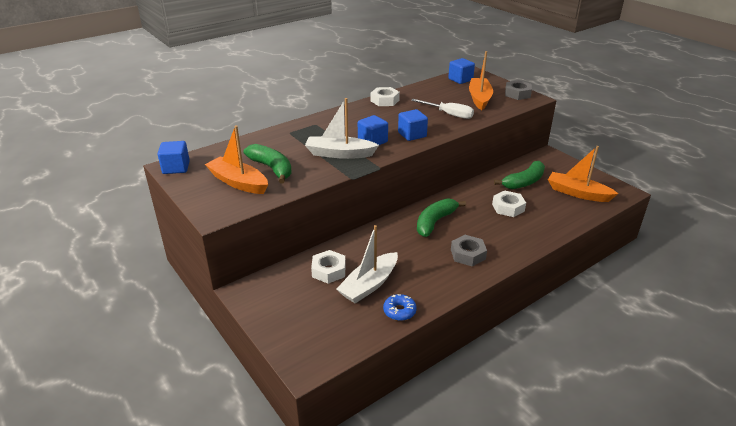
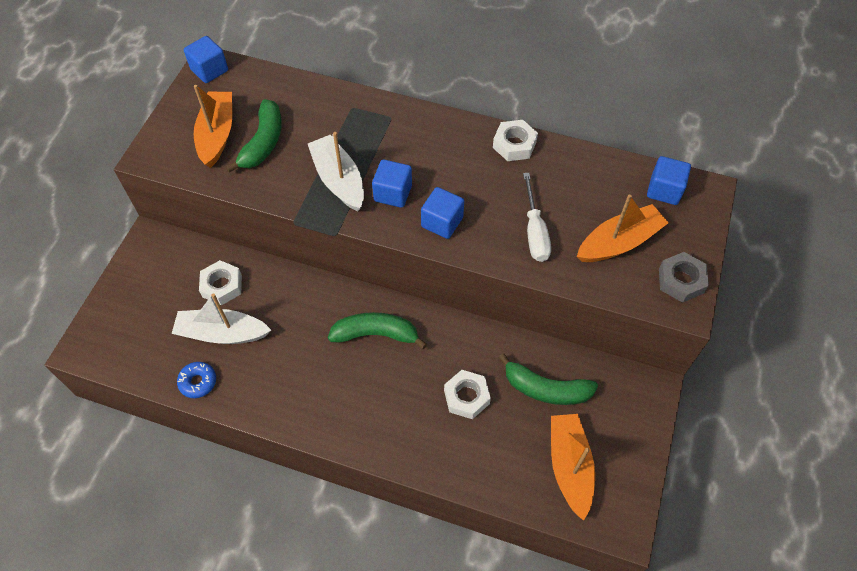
camera: 55 degrees right, 25 degrees up
grey nut [451,235,487,266] -> none

